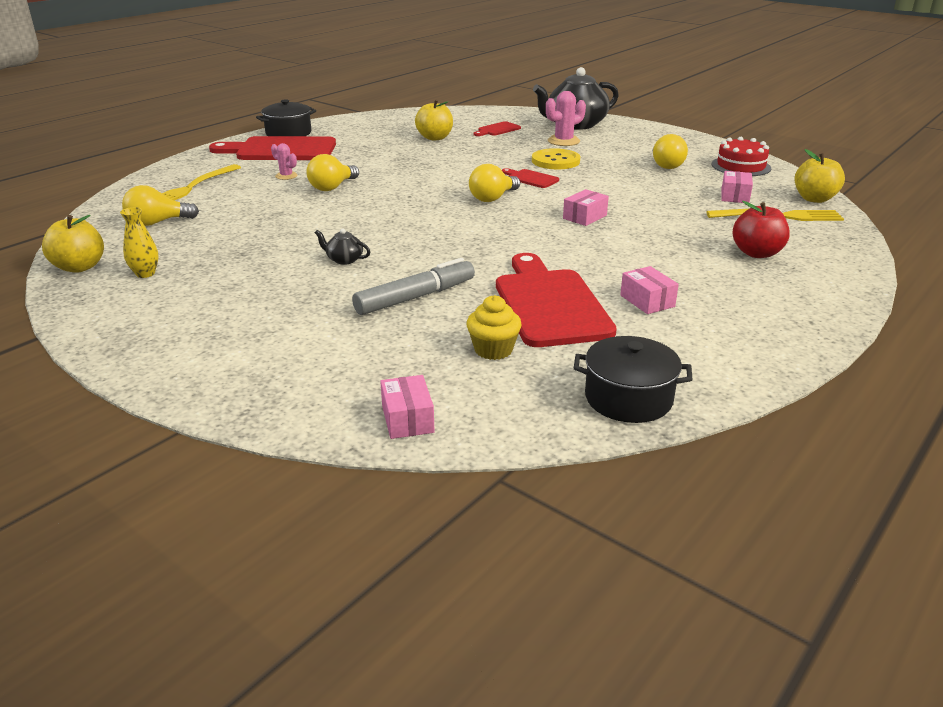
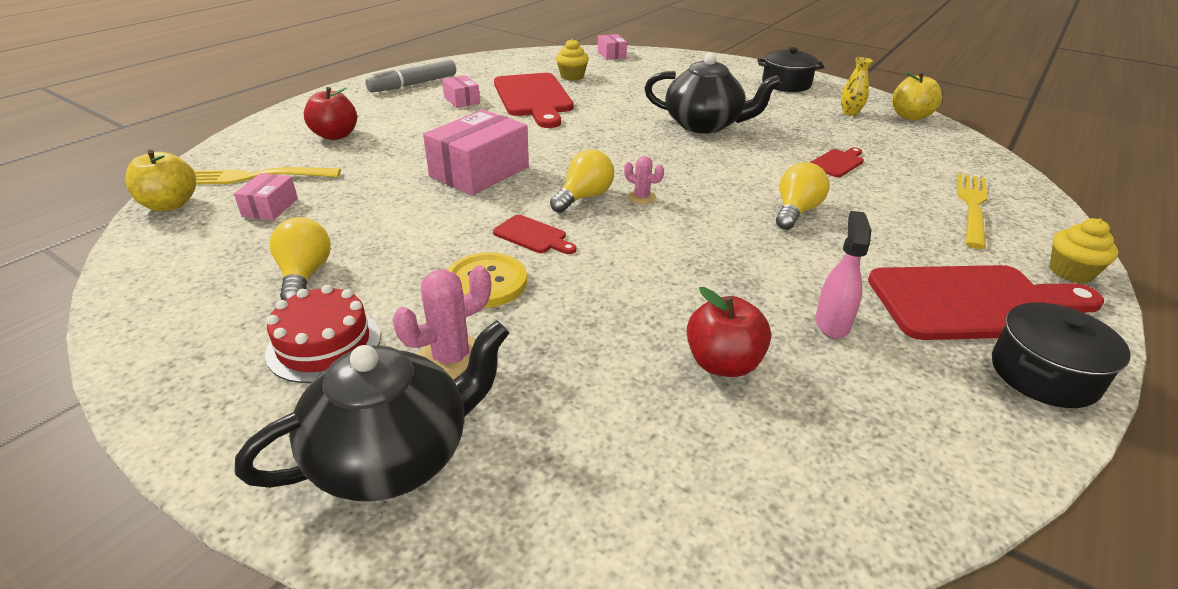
camera: 175 degrees right, 5 degrees up
yellow light bulb [122,185,199,226] -> none
pink cactus [271,143,297,180] -> pink cactus moved to [624,156,664,204]
black teapot [315,229,370,265] -> black teapot [644,53,781,134], size x2.45
grey marker [352,258,475,315] -> grey marker moved to [365,59,456,92]
yellow apple [415,99,453,140] -> red apple [686,287,771,377]
red cutting board [474,121,521,136] -> red cutting board moved to [809,147,864,177]
pink box [563,189,609,226] -> pink box [423,110,529,195], size x1.97
black pot [574,336,693,423] -> black pot moved to [757,47,824,92]
red cake [711,137,771,176] -> red cake moved to [265,285,381,383]
none -> pink spray bottle [816,211,871,338]
none -> yellow cupcake [1050,218,1119,283]

